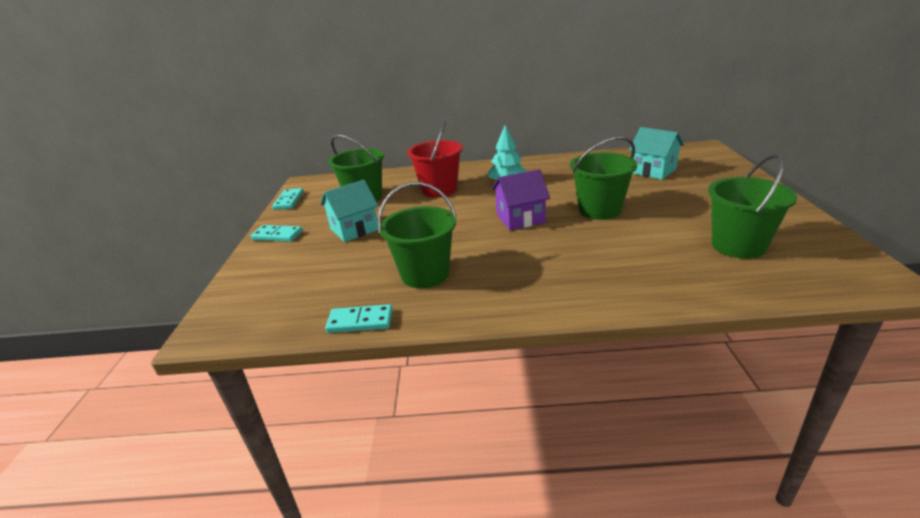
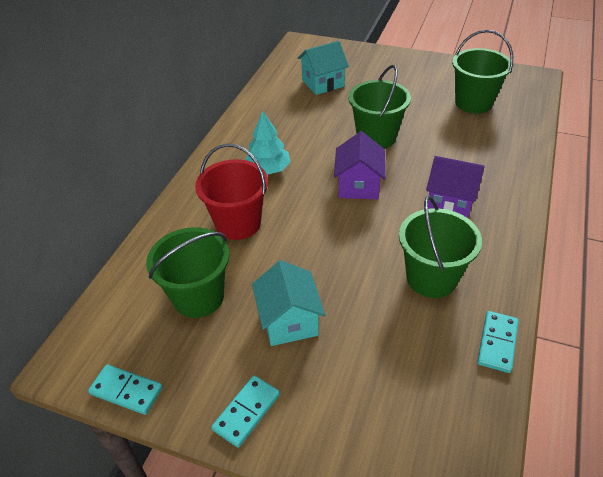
camera: 70 degrees left, 15 degrees up
none -> purple house [426,156,485,218]

